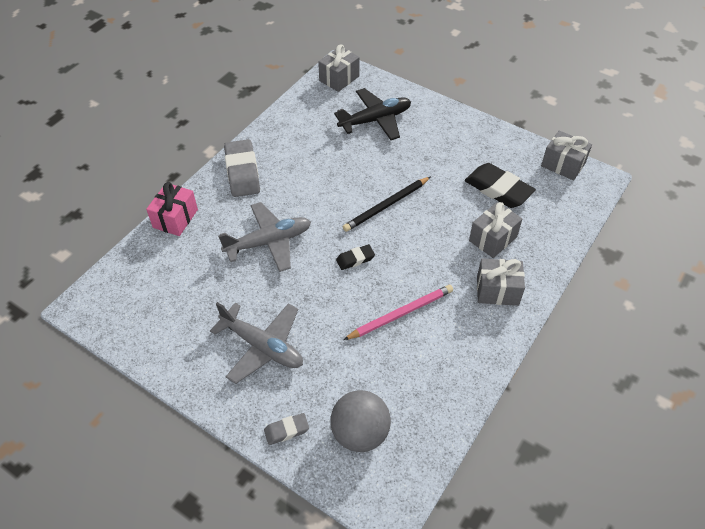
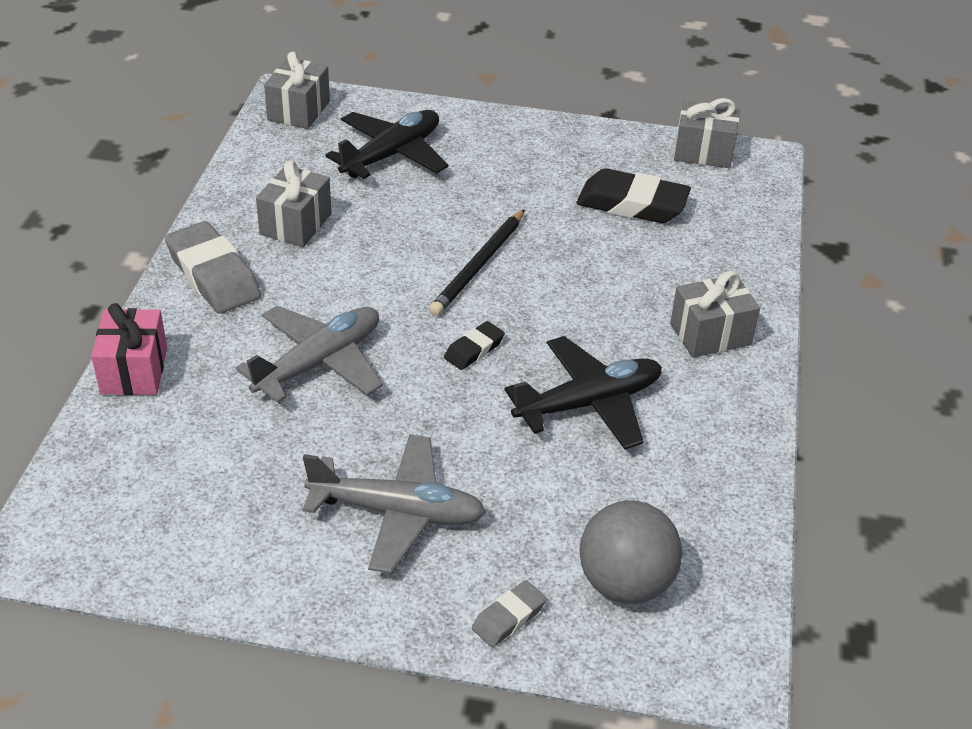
camera: 25 degrees left, 10 degrees down
pink pencil [343,285,453,340] -> black plane [504,336,662,449]
grey gift [469,202,522,258] -> grey gift moved to [256,160,332,247]

